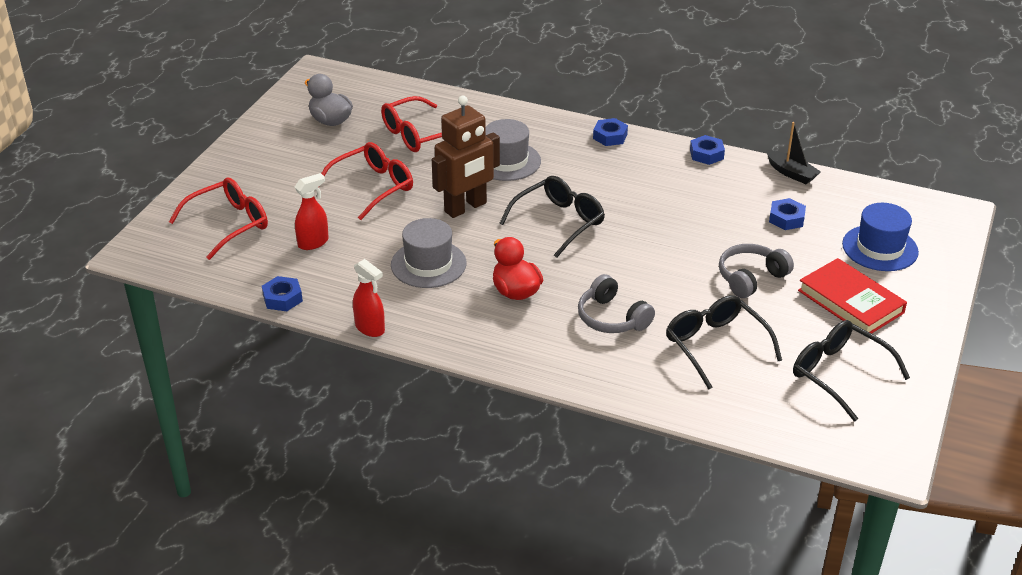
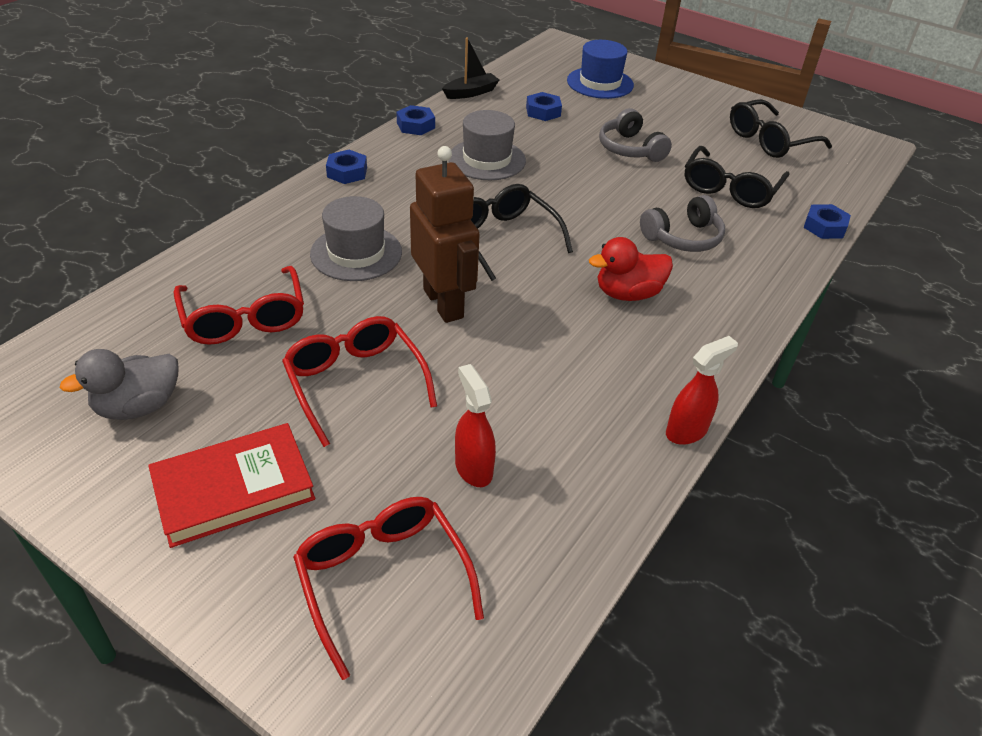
camera: 80 degrees left, 5 degrees up
blue nut [262,276,303,311] -> blue nut moved to [804,204,851,239]
grey hat [391,218,466,288] -> grey hat moved to [449,110,526,180]
black glasses [666,295,782,389] -> black glasses turned 45 degrees counterclockwise [685,146,790,208]
red book [798,258,907,334] -> red book moved to [148,423,315,548]

